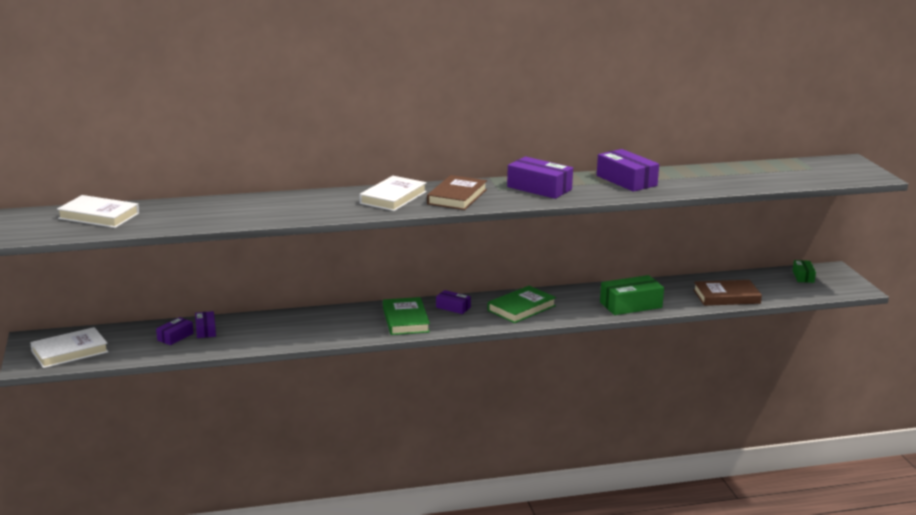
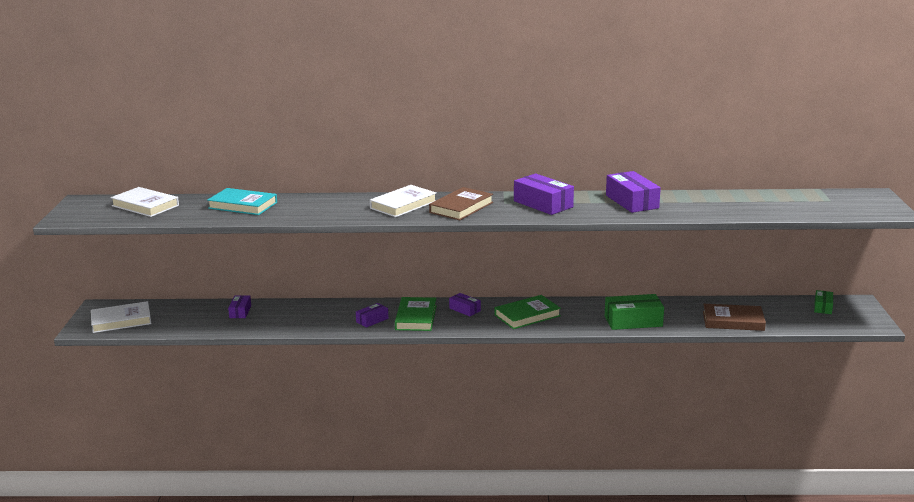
camera: 15 degrees right, 0 degrees up
purple box [156,317,194,345] -> purple box moved to [356,303,389,328]
none -> turquoise book [207,188,277,215]

